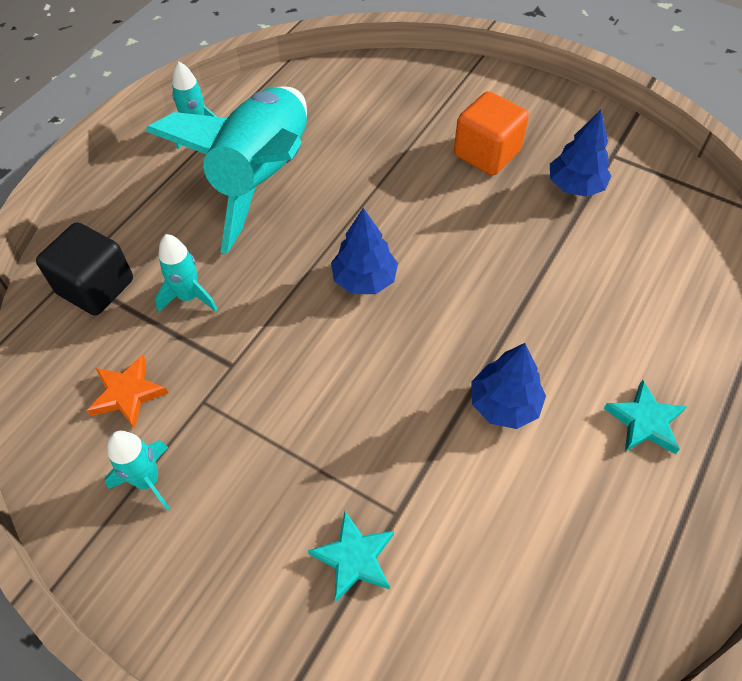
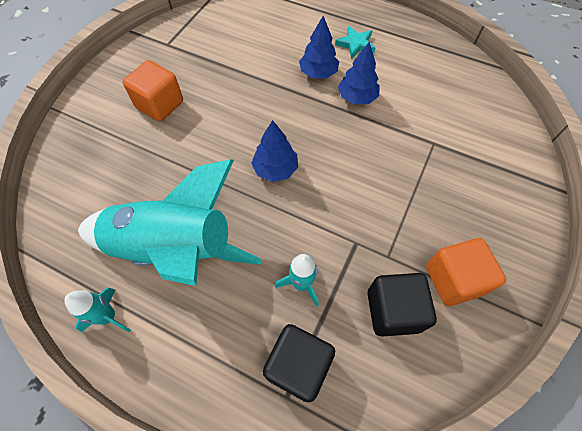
camera: 95 degrees left, 5 degrees up
orange star [87,355,168,429] -> black cube [367,273,437,336]
turquoise rocket [105,431,170,511] -> orange cube [426,238,506,306]
turquoise star [308,511,394,602] -> none
blue tree [550,110,611,197] -> blue tree moved to [299,16,339,78]

